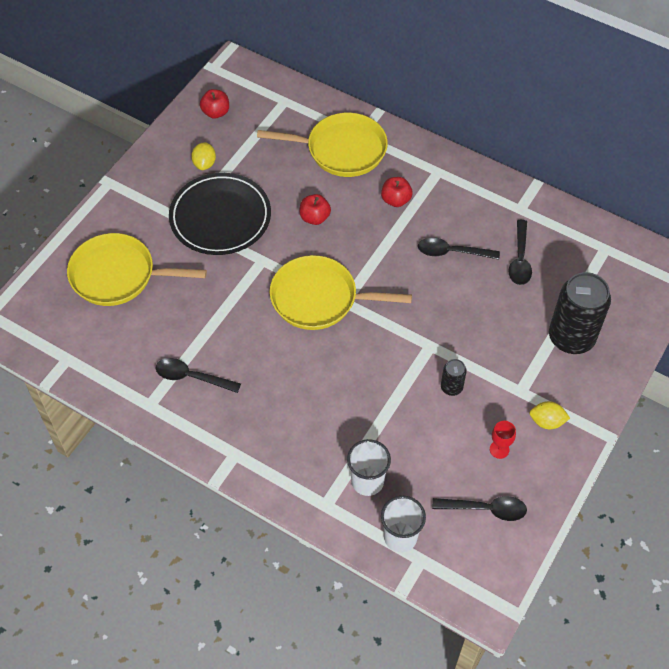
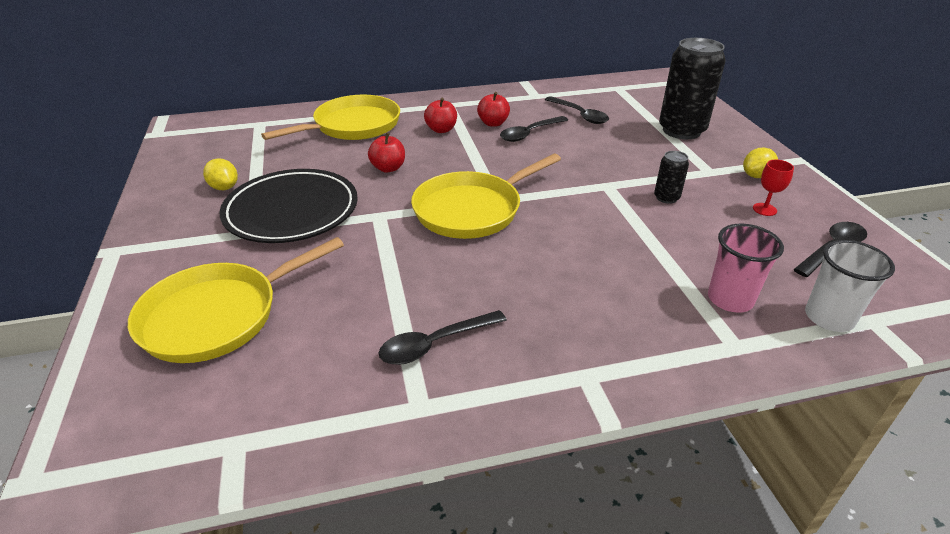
camera: 45 degrees left, 20 degrees down
red apple [200,89,229,119] -> red apple moved to [477,92,510,127]
white cup [347,439,391,496] -> pink cup [708,224,784,313]

